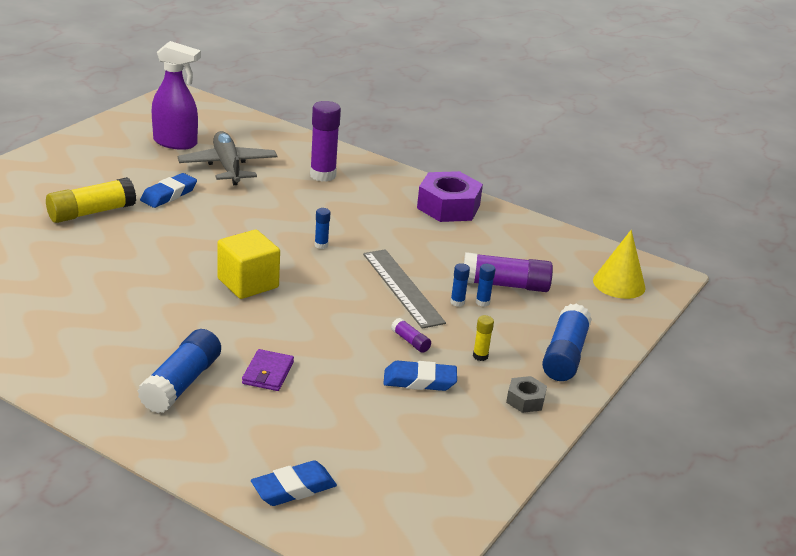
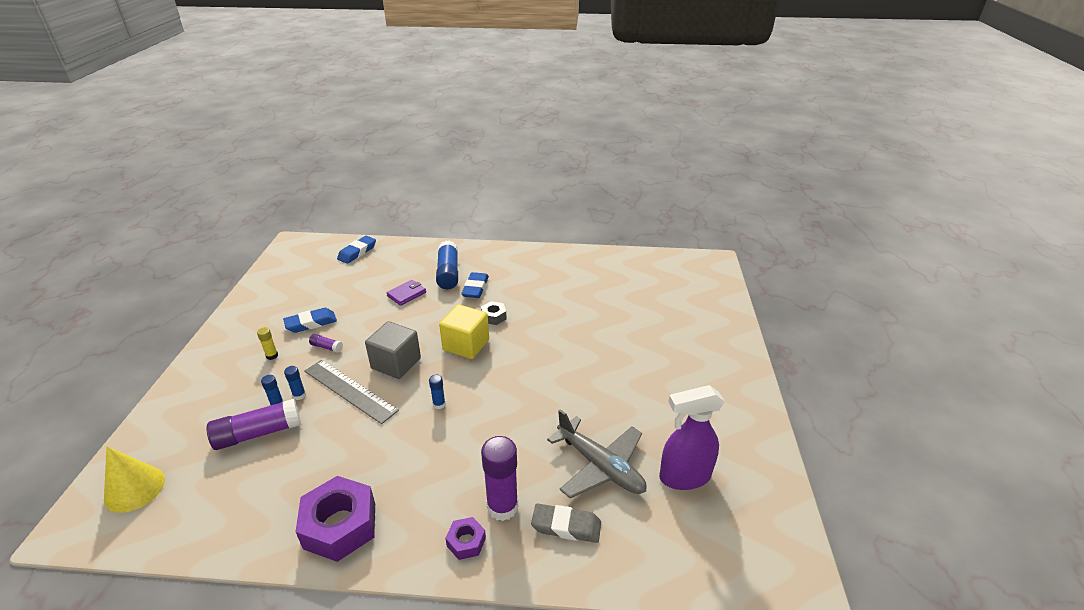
camera: 155 degrees right, 5 degrees up
yellow glue stick [46,177,136,223] -> none
blue eraser [140,173,197,208] -> blue eraser moved to [461,272,489,298]
purple wallet [242,349,294,391] -> purple wallet turned 60 degrees clockwise [387,280,426,306]
grey nut [506,376,547,413] -> grey nut moved to [481,301,507,325]
blue glue stick [542,303,592,381] -> none
none -> grey cube [365,321,421,379]
none -> purple nut [445,517,486,560]
none -> grey eraser [531,504,601,543]

